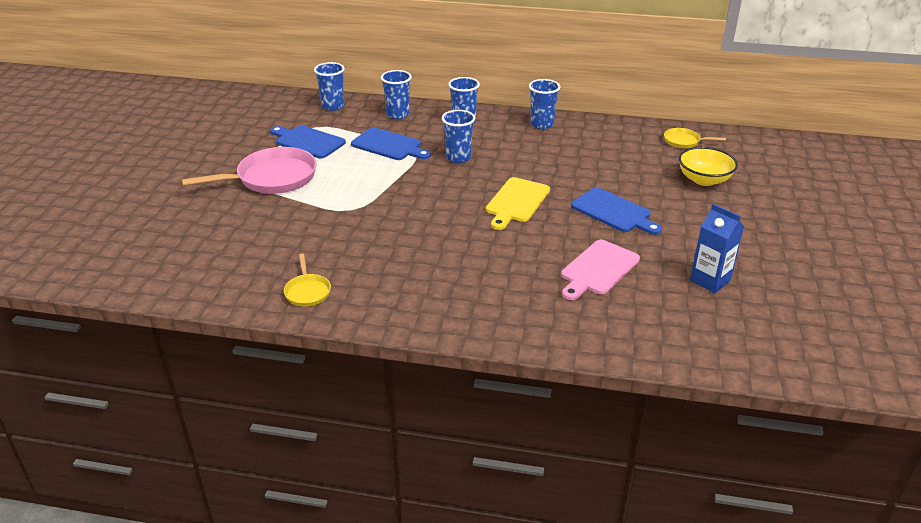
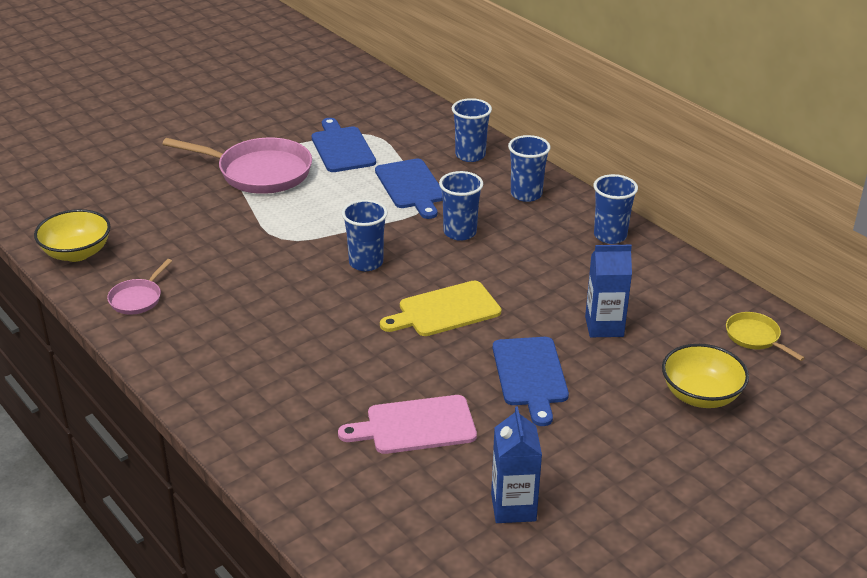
camera: 40 degrees right, 0 degrees up
yellow pan [284,254,331,307] -> pink pan [107,259,172,315]
blue cup [314,62,345,111] -> blue cup moved to [342,200,388,271]
none -> yellow bowl [34,209,111,262]
none -> blue carton [585,245,632,337]

